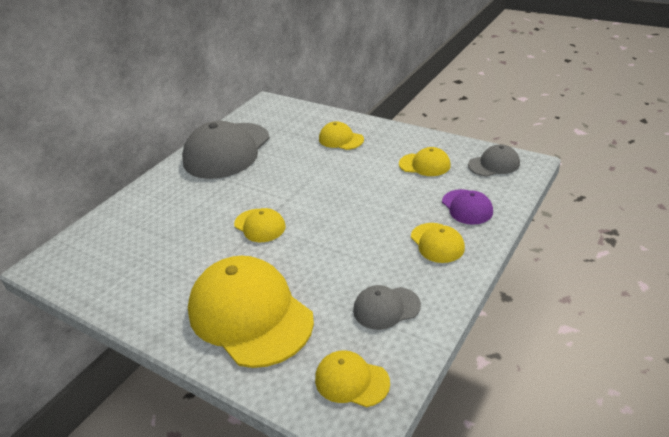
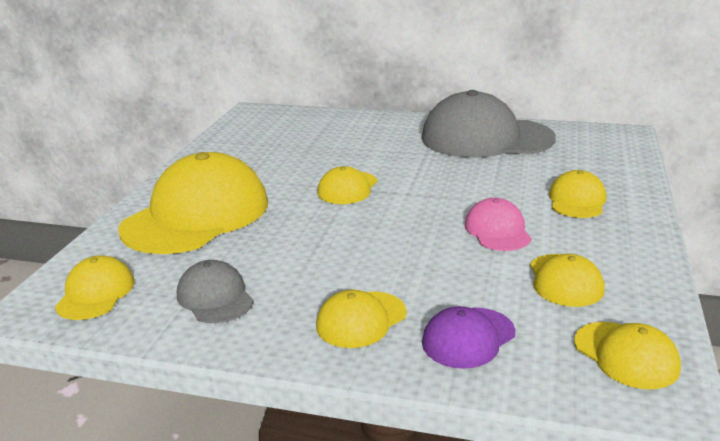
camera: 70 degrees right, 10 degrees down
grey cap [468,144,520,177] -> yellow cap [574,322,681,389]
none -> pink cap [464,198,532,251]

